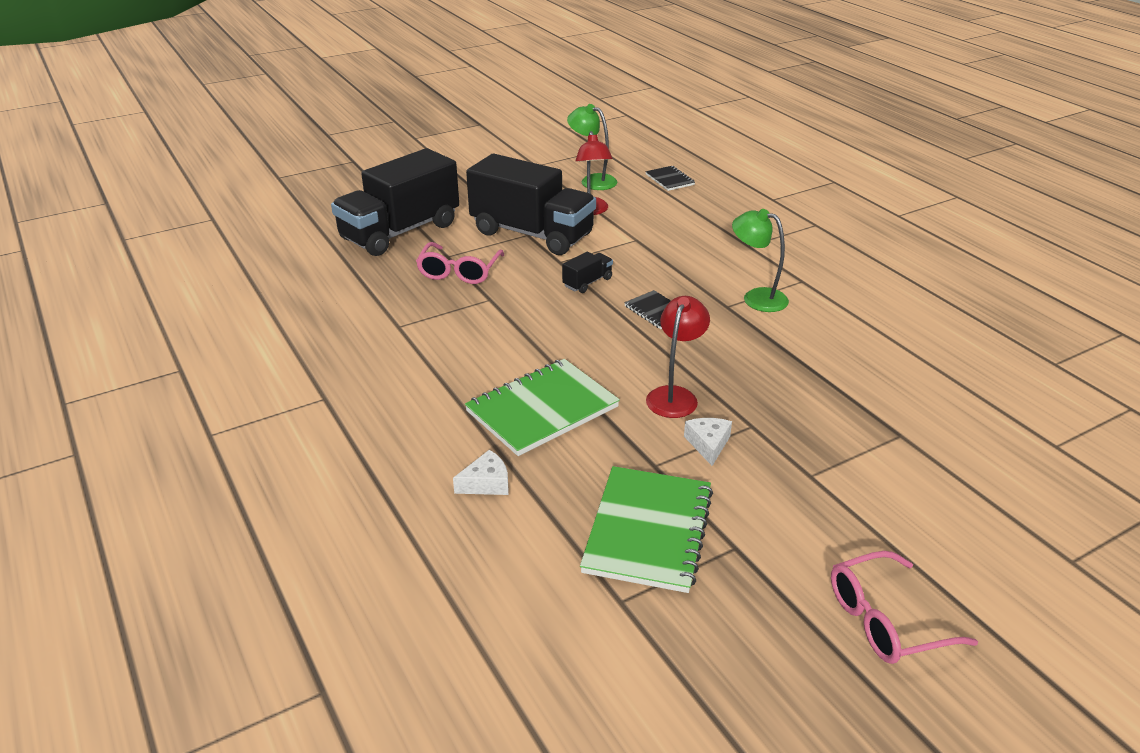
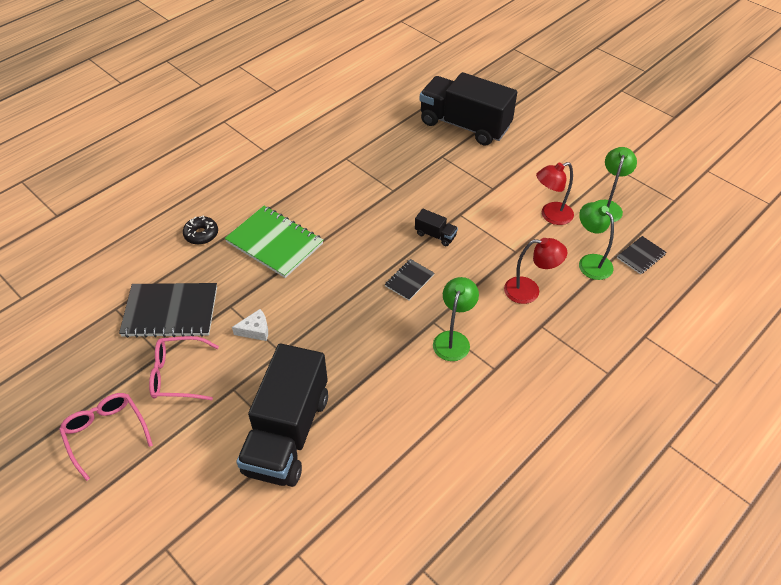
camera: 75 degrees right, 15 degrees up
pink glasses [416,242,505,284] -> pink glasses moved to [149,336,219,400]
white cheese [453,450,508,495] -> black donut [183,216,218,245]
black truck [466,154,596,255] -> black truck moved to [236,343,328,487]
green notebook [580,466,713,593] -> black notebook [119,283,217,338]
red lamp [646,296,710,418] -> red lamp moved to [504,238,567,304]
none -> green lamp [579,202,614,280]

